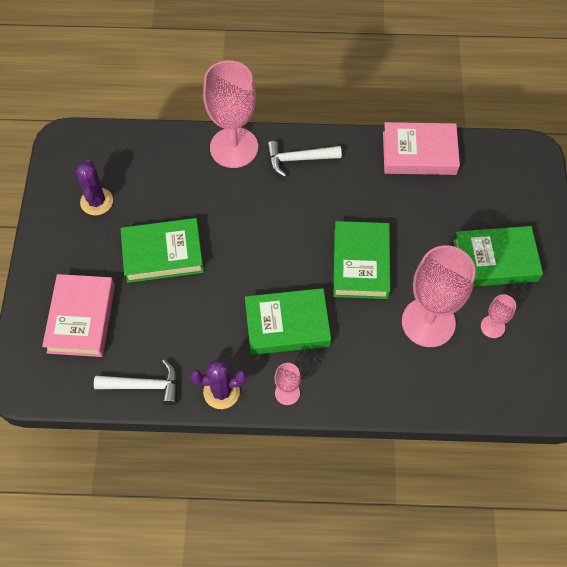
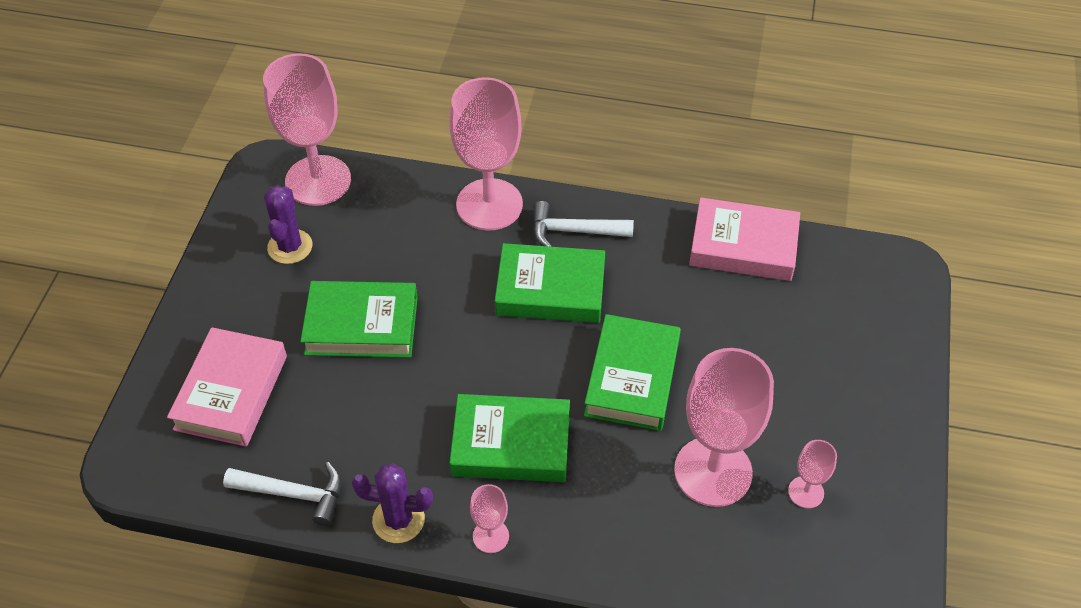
camera: 10 degrees right, 10 degrees down
green book [453,226,543,287] -> green book moved to [495,243,605,323]
none -> pink goblet [263,53,351,206]

